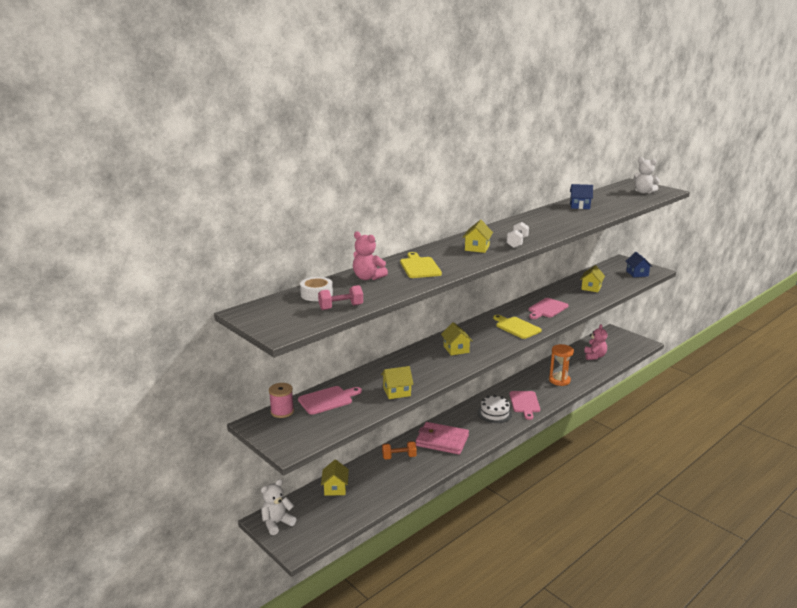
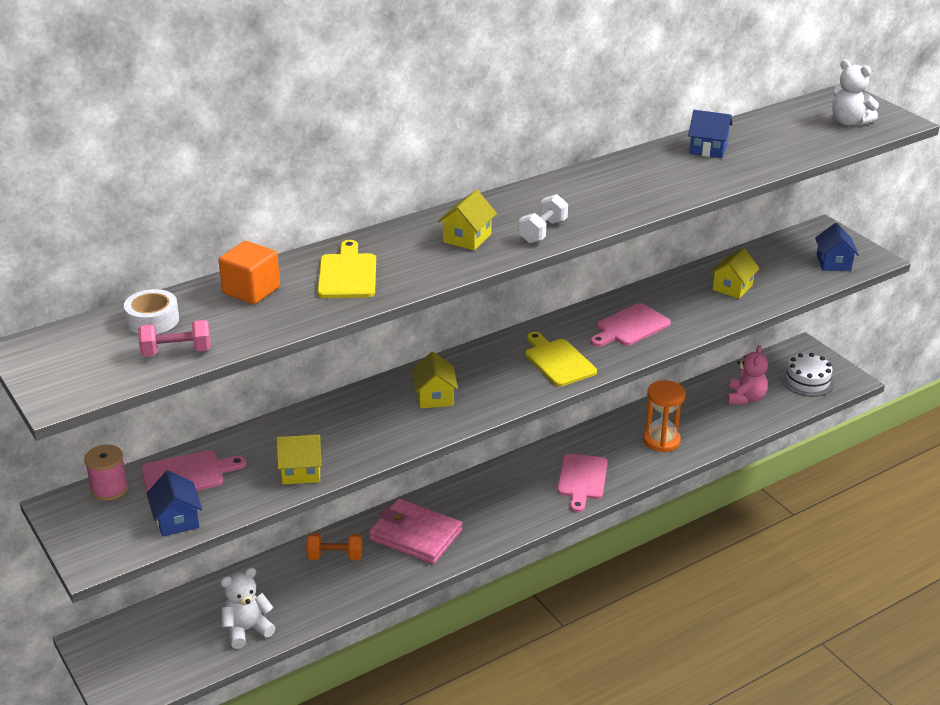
camera: 10 degrees right, 10 degrees up
white teddy bear [261,479,296,535] -> white teddy bear moved to [221,568,276,649]
yellow house [321,460,349,496] -> none
pink teddy bear [353,231,388,280] -> orange cube [218,241,280,304]
white cake [478,395,512,423] -> white cake moved to [781,353,835,397]
none -> blue house [147,470,202,537]

